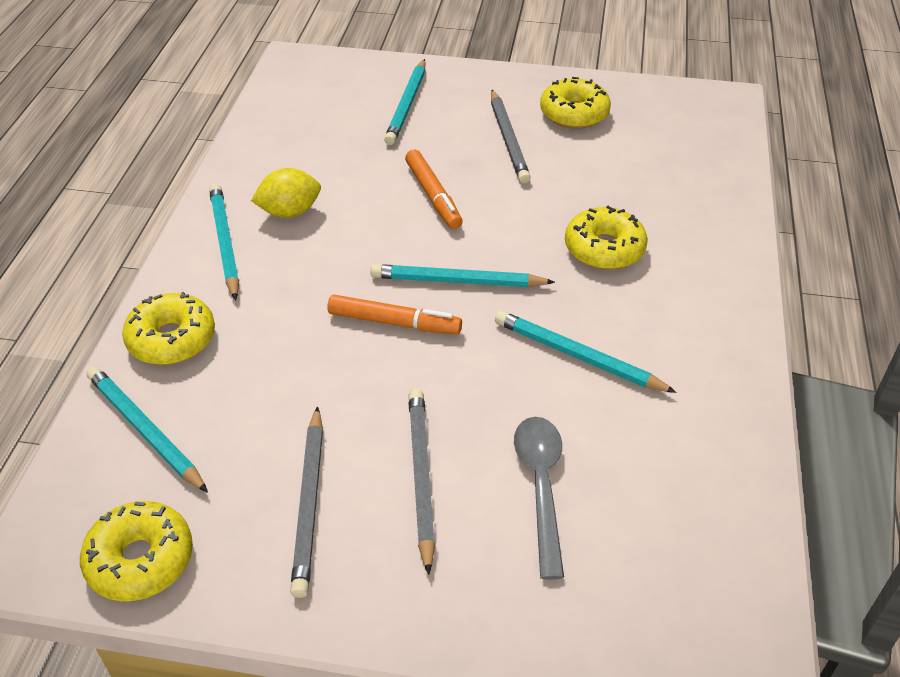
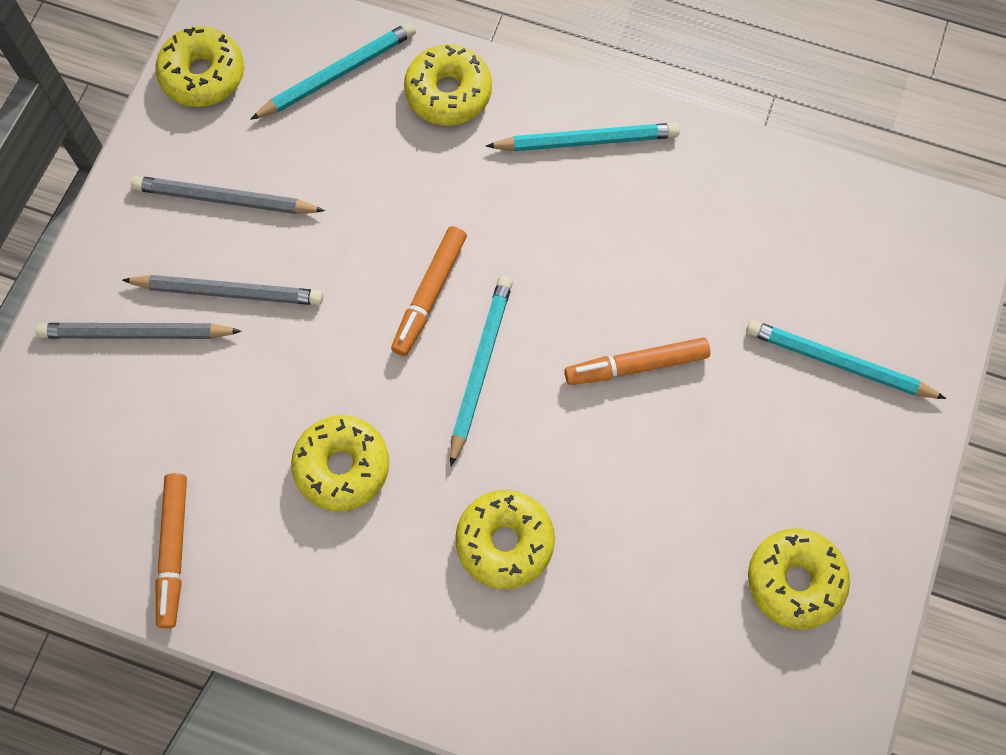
camera: 100 degrees right, 25 degrees up
yellow lemon [251,168,321,218] -> none
grey pencil [491,90,531,184] -> grey pencil moved to [35,323,242,339]
turquoise pencil [495,311,677,393] -> yellow donut [291,415,389,511]
grey spoon [514,417,564,580] -> none
none -> orange marker [156,473,187,628]

